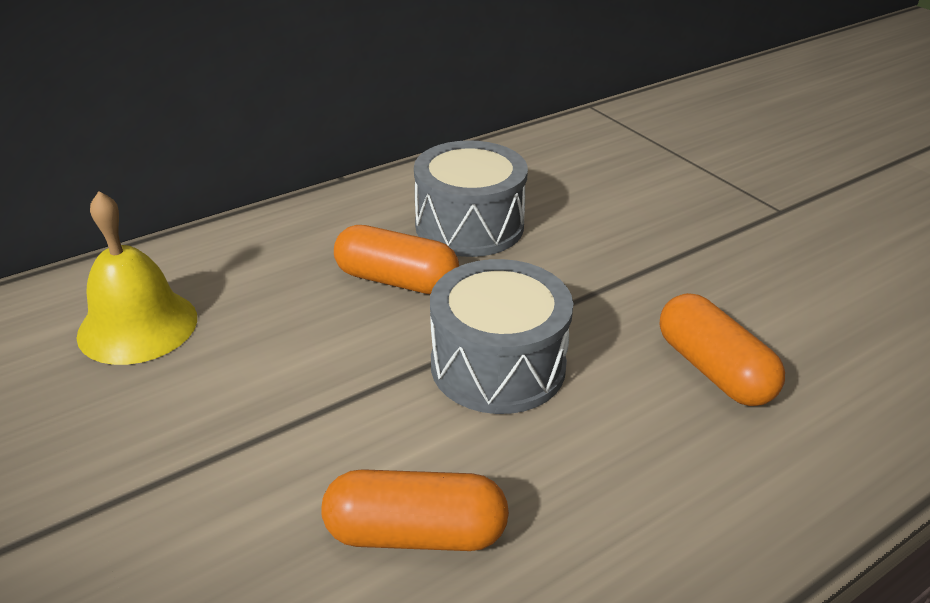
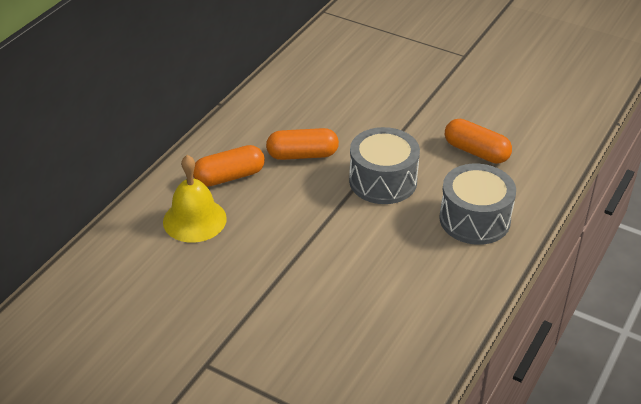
camera: 25 degrees left, 5 degrees up
orange capsule [321,469,509,551] -> orange capsule moved to [193,145,265,187]
grey drum [414,140,528,257] -> grey drum moved to [439,164,516,245]

